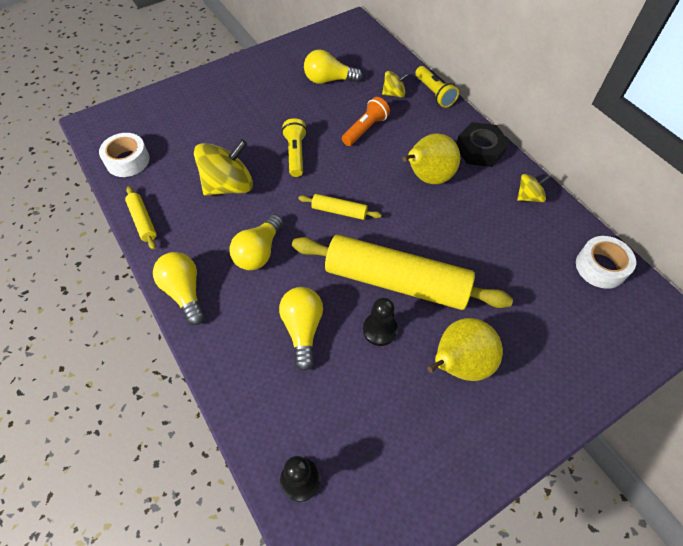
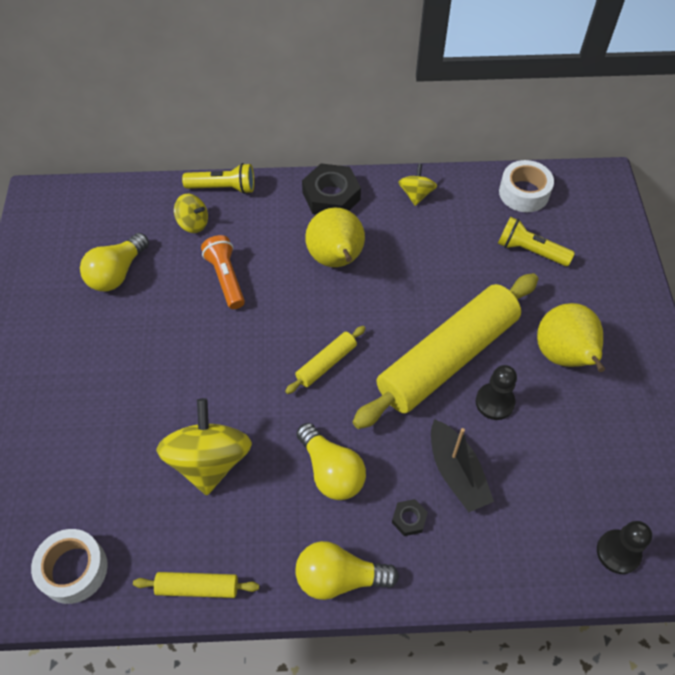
camera: 60 degrees left, 0 degrees up
yellow light bulb [279,287,323,371] -> black boat [431,419,494,512]
yellow flashlight [282,118,307,177] -> yellow flashlight moved to [498,217,575,266]
yellow spinning top [382,71,409,98] -> yellow spinning top turned 90 degrees clockwise [174,194,208,233]
none -> black nut [392,499,428,536]

